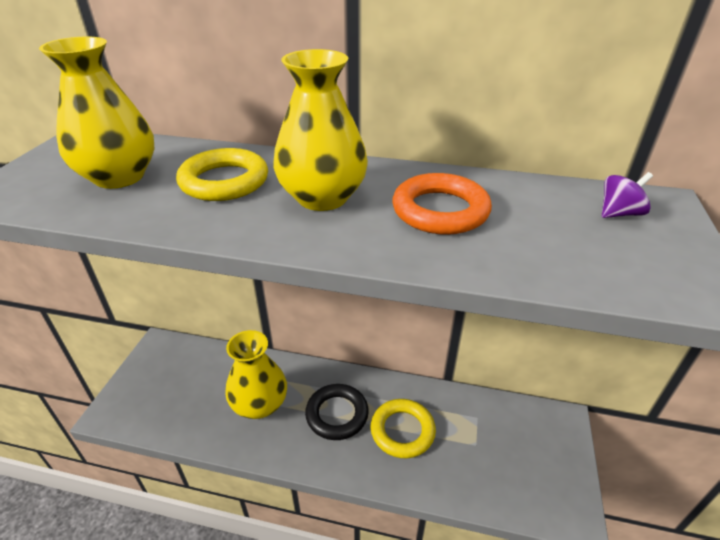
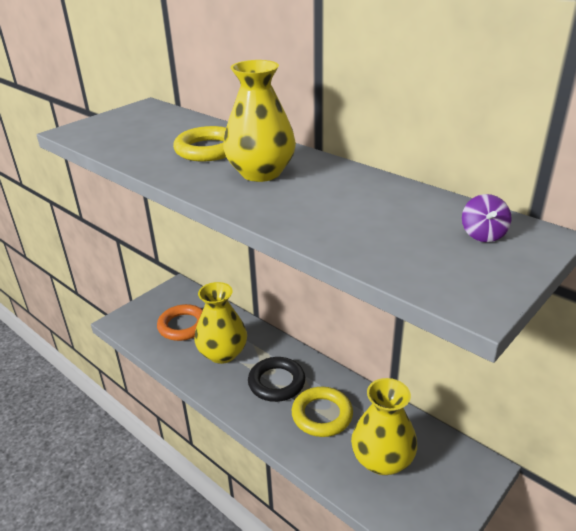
camera: 30 degrees right, 5 degrees down
yellow vase [39,36,154,189] -> yellow vase moved to [351,378,417,475]
orange ring [392,173,492,235] -> orange ring moved to [157,304,203,341]
purple spinning top [602,172,653,218] -> purple spinning top turned 90 degrees clockwise [462,194,512,242]

